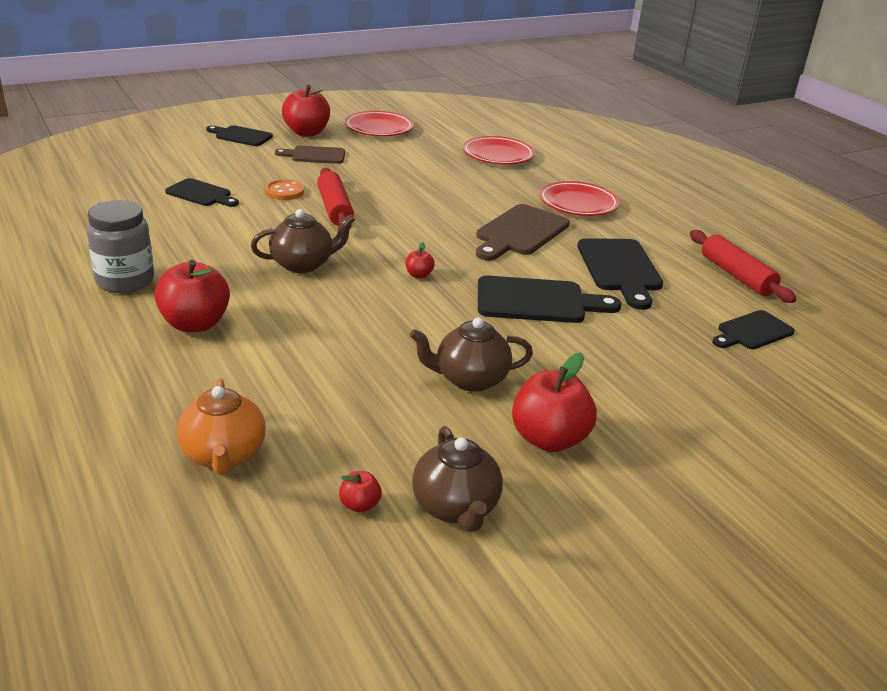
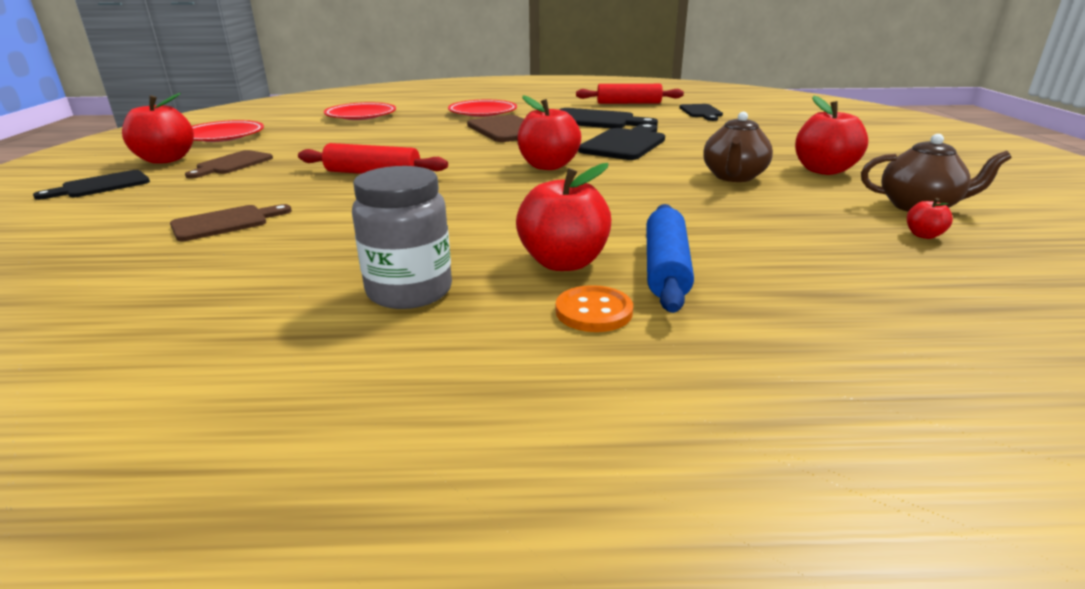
camera: 60 degrees left, 5 degrees down
black cutting board [165,178,239,207] -> brown cutting board [170,204,292,241]
orange teapot [177,378,266,475] -> none
brown teapot [251,209,355,273] -> none
orange button [265,179,304,200] -> orange button moved to [556,285,633,332]
red apple [406,242,435,278] -> red apple [518,95,581,170], size x2.19
none -> blue rolling pin [646,204,694,313]

